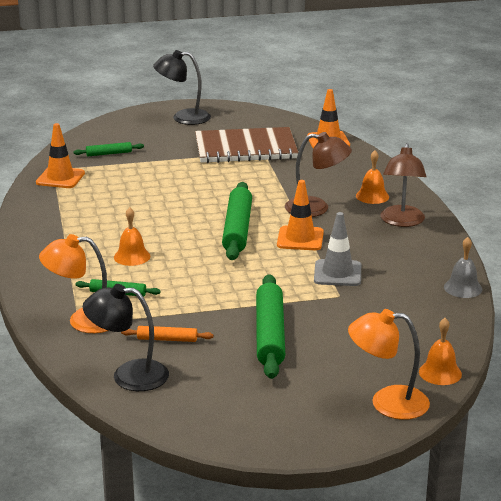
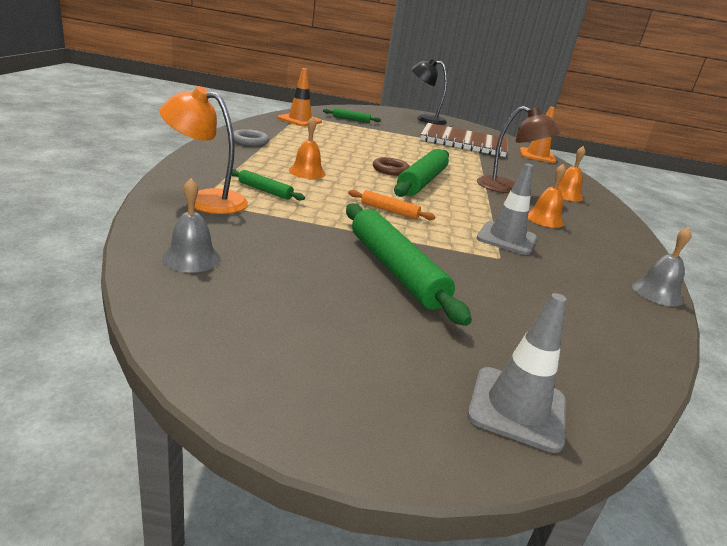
camera: 15 degrees right, 0 degrees up
black lamp [83,284,169,391] -> grey bell [162,178,221,273]
orange rolling pin [121,326,213,342] -> orange rolling pin moved to [348,190,436,220]
green rolling pin [256,274,285,379] -> green rolling pin turned 45 degrees counterclockwise [346,203,472,326]
orange traffic cone [277,180,324,250] -> none
orange lamp [348,309,430,420] -> grey traffic cone [467,293,566,453]
brown lamp [380,143,427,227] -> none
orange bell [419,318,462,385] -> orange bell moved to [528,164,566,228]
none -> grey ring [233,129,269,146]
none -> brown ring [373,157,410,176]

